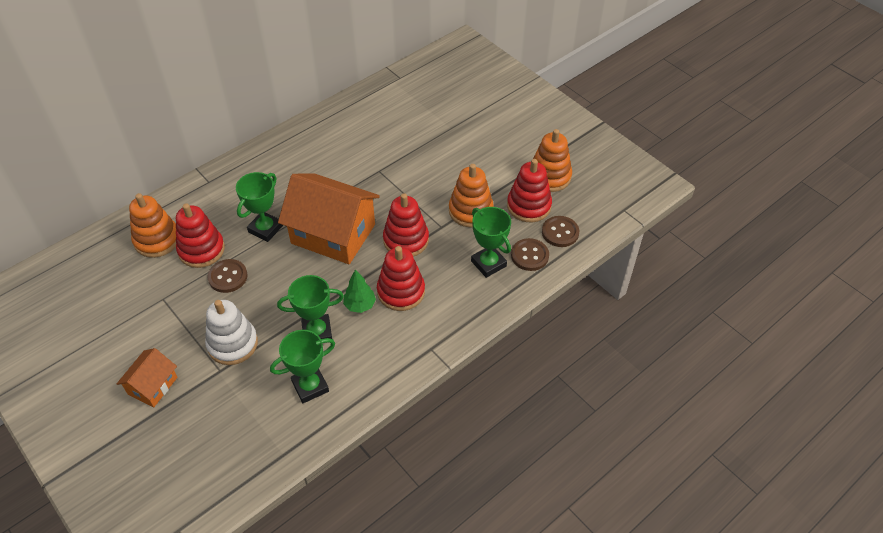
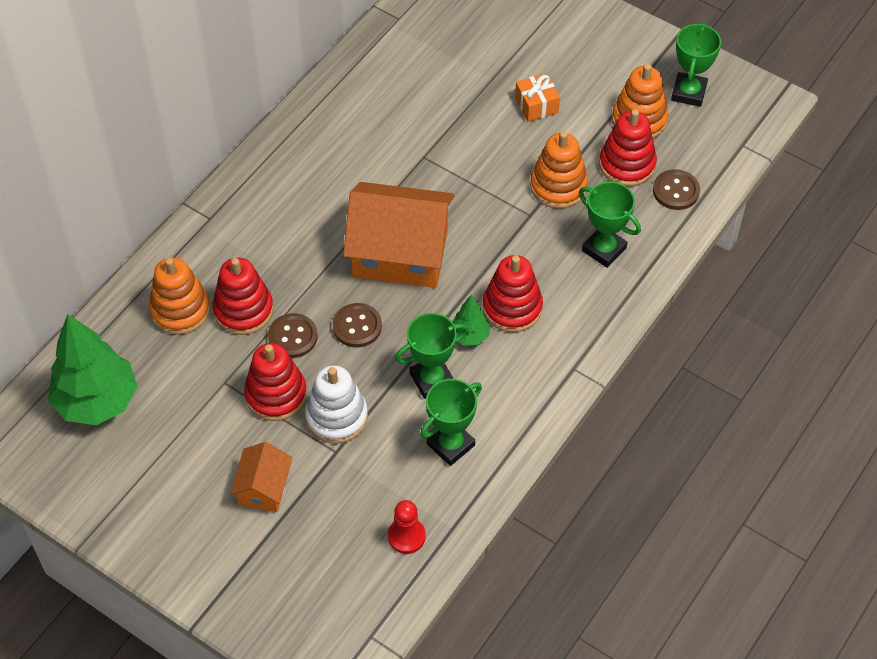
camera: 15 degrees left, 5 degrees up
green trophy [236,172,283,242] -> green trophy moved to [671,22,721,107]
red stacking toy [383,193,429,257] -> red stacking toy moved to [244,343,307,421]
brown button [511,238,549,271] -> brown button moved to [333,303,382,348]
none -> green tree [48,314,137,425]
none -> red pawn [388,500,426,554]
none -> orange gift [515,73,560,122]

